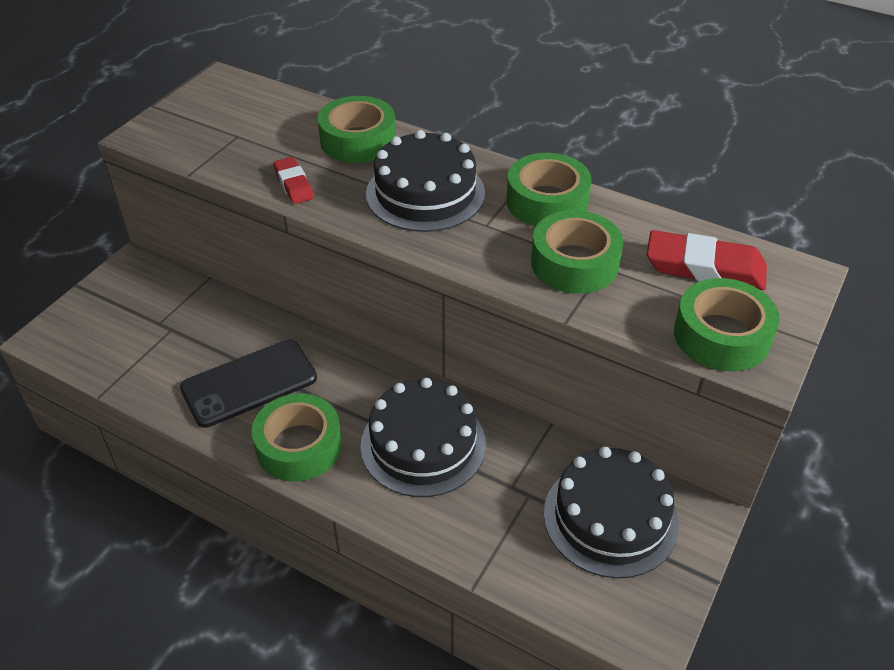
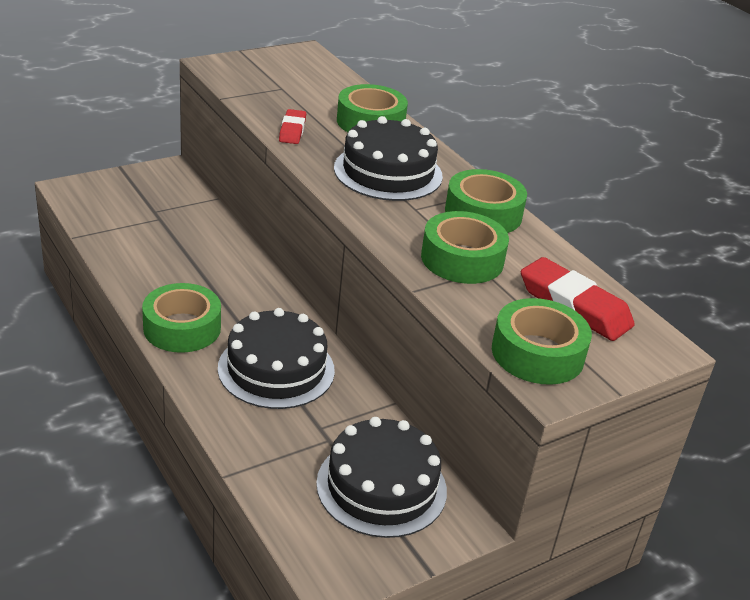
camera: 25 degrees right, 10 degrees down
black phone [180,339,317,428] -> none

